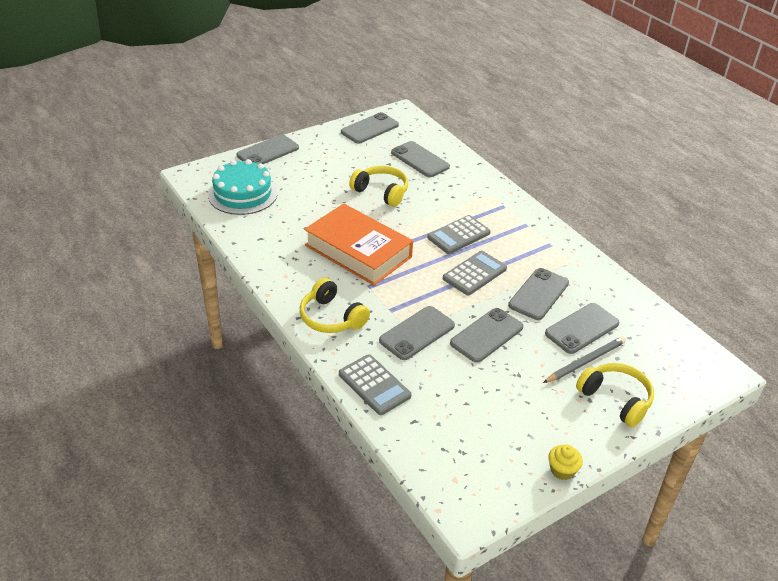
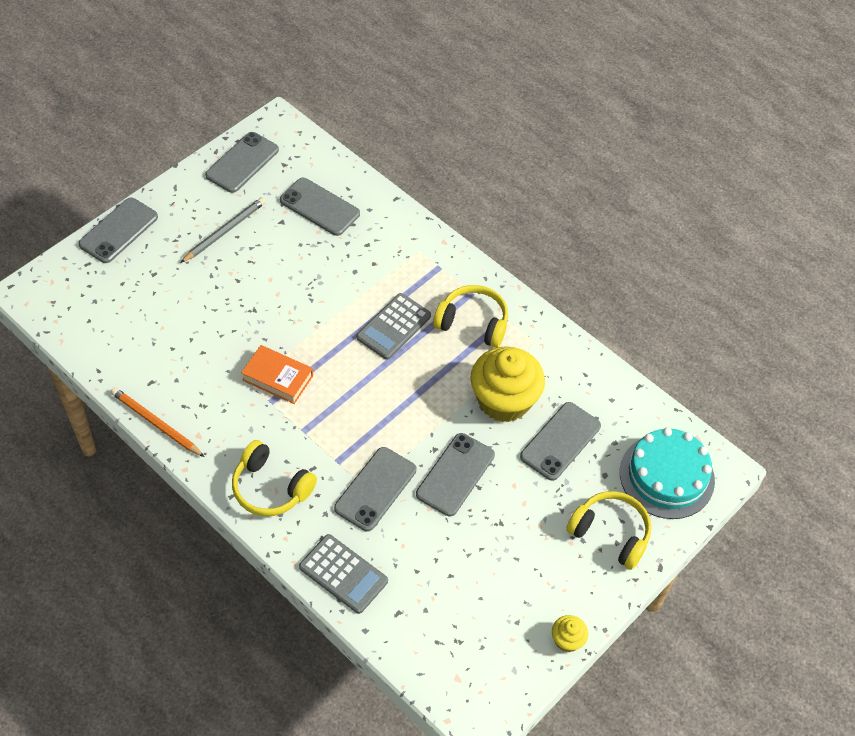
camera: 15 degrees left, 15 degrees up
turquoise cake [208,159,278,215] -> turquoise cake moved to [620,427,715,519]
orange book [304,204,413,285] -> orange book [241,345,313,404], size x0.53
yellow headphones [349,166,408,207] -> yellow headphones moved to [433,285,508,348]
grey calculator [443,251,507,296] -> none
grey phone [508,268,569,320] -> yellow cupcake [470,346,545,422]
grey pencil [543,336,626,383] -> grey pencil moved to [180,197,266,263]
none -> orange pencil [111,387,205,457]

